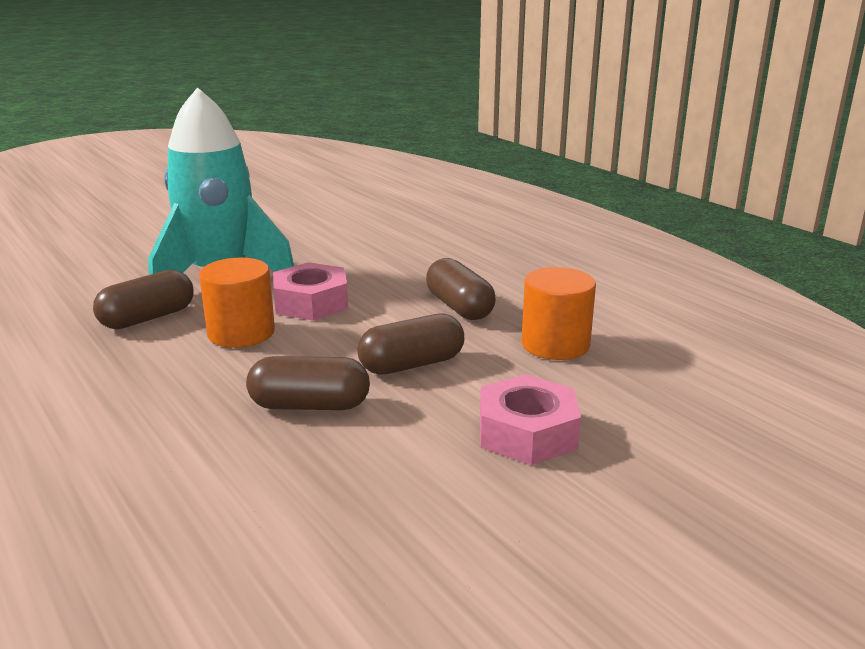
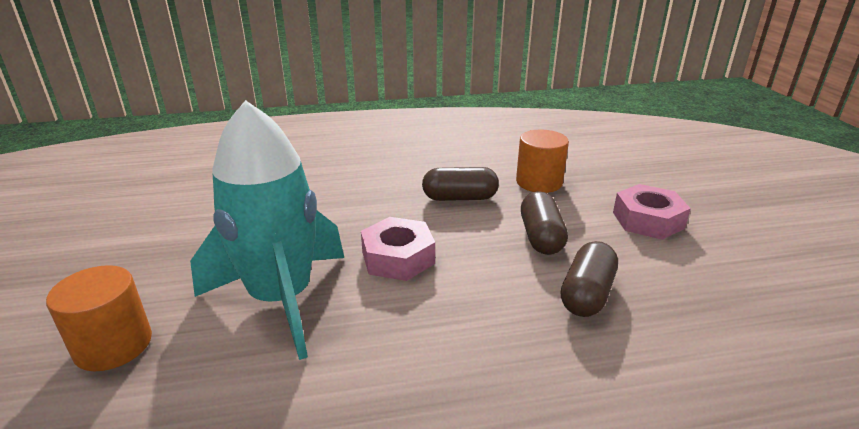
camera: 65 degrees left, 5 degrees up
brown capsule [93,270,194,329] -> none
orange cylinder [199,258,275,348] -> orange cylinder moved to [46,265,152,371]

